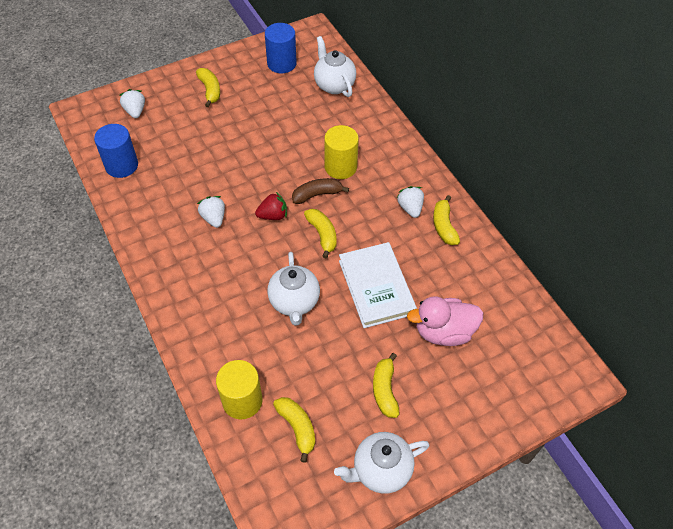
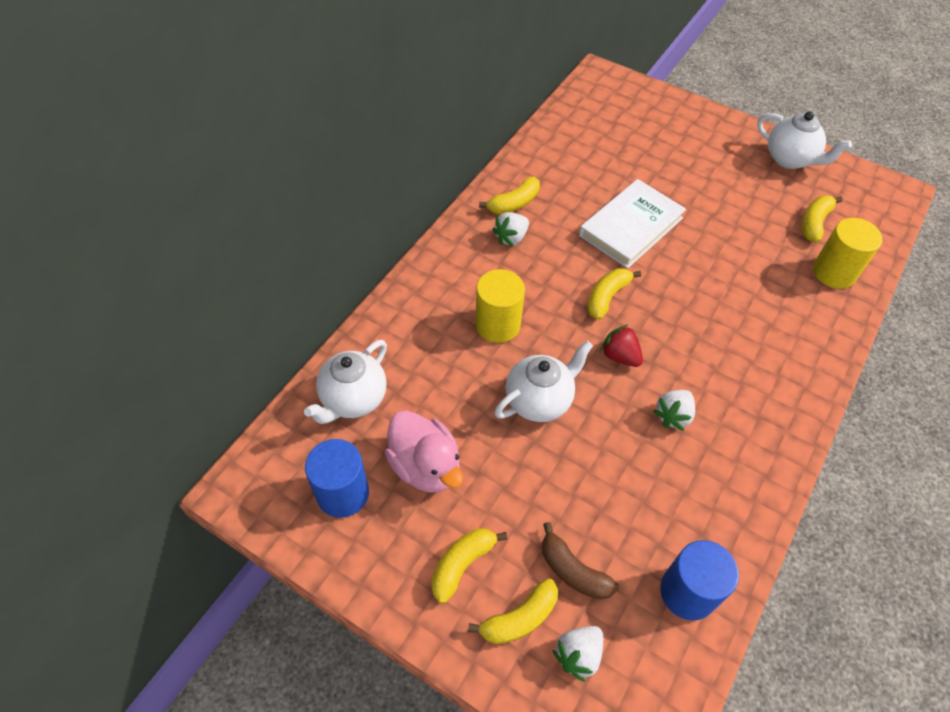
camera: 120 degrees left, 0 degrees up
white teapot [267,252,320,326] -> white teapot moved to [494,341,593,422]
brown banana [292,178,349,204] -> brown banana moved to [542,522,619,600]
yellow banana [373,353,399,418] -> yellow banana moved to [468,578,558,644]
pink duck [407,296,483,346] -> pink duck moved to [385,410,463,493]

